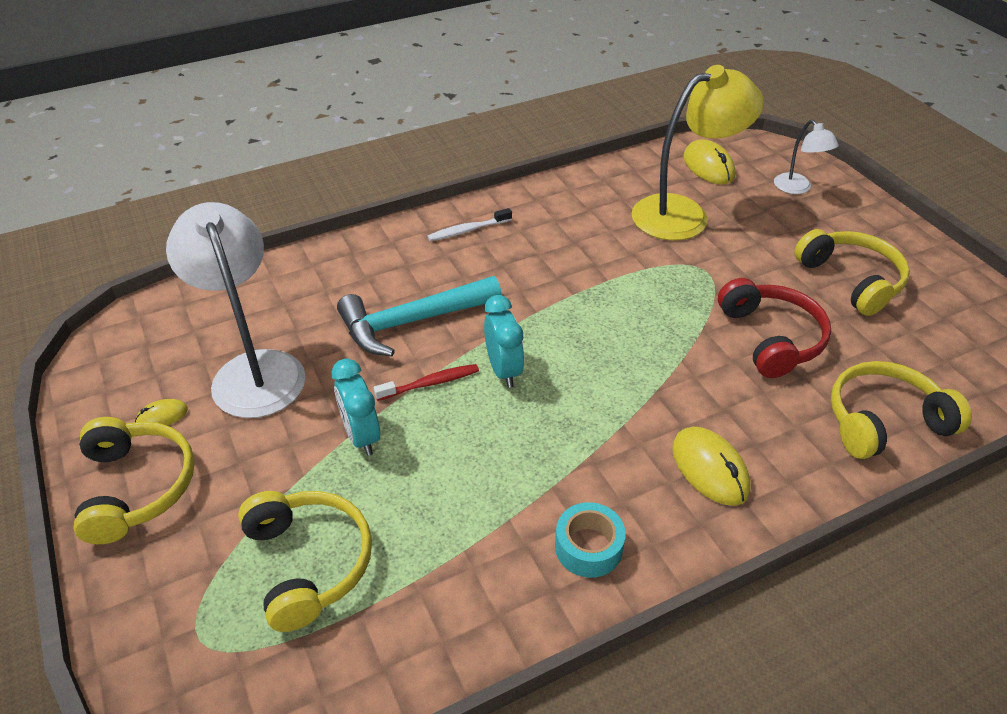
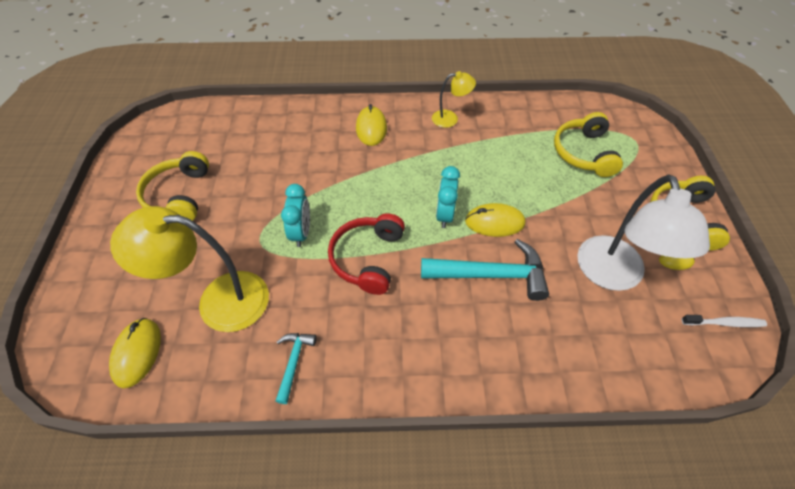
camera: 155 degrees left, 10 degrees up
turquoise clock [332,359,380,456] -> turquoise clock moved to [281,184,310,247]
red toothbrush [374,364,479,401] -> yellow mouse [465,203,525,237]
white toothbrush [428,208,512,241] -> white toothbrush moved to [682,315,767,327]
turquoise tape [555,502,626,578] -> yellow lamp [432,71,476,128]
red headphones [718,278,831,378] -> red headphones moved to [328,213,405,295]
white lamp [774,120,839,194] -> none
yellow headphones [831,361,972,459] -> none
none -> turquoise hammer [276,333,317,404]

